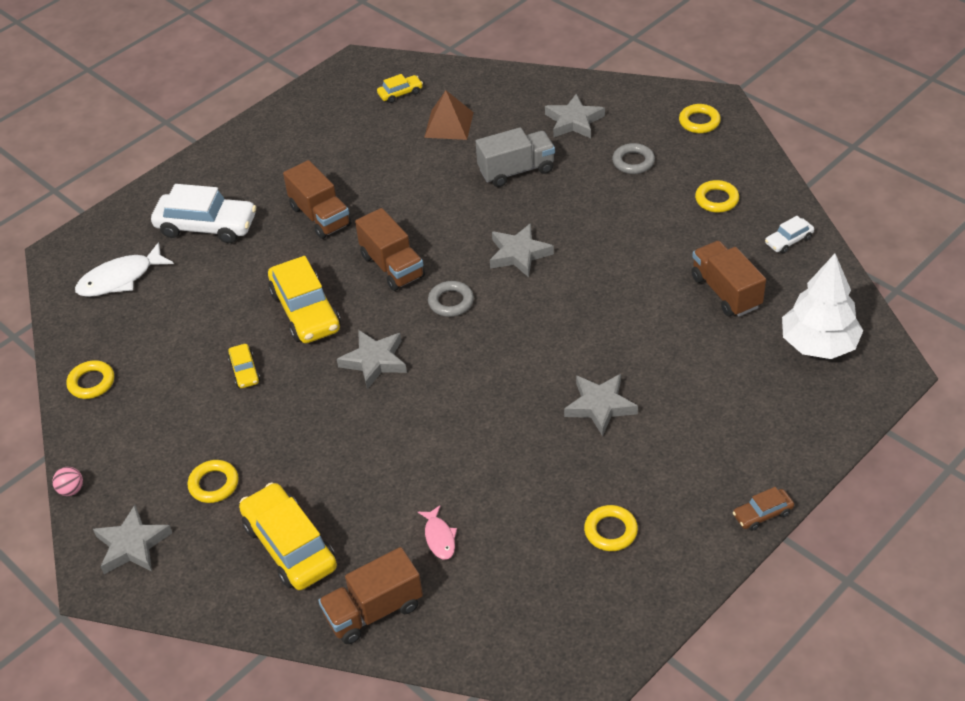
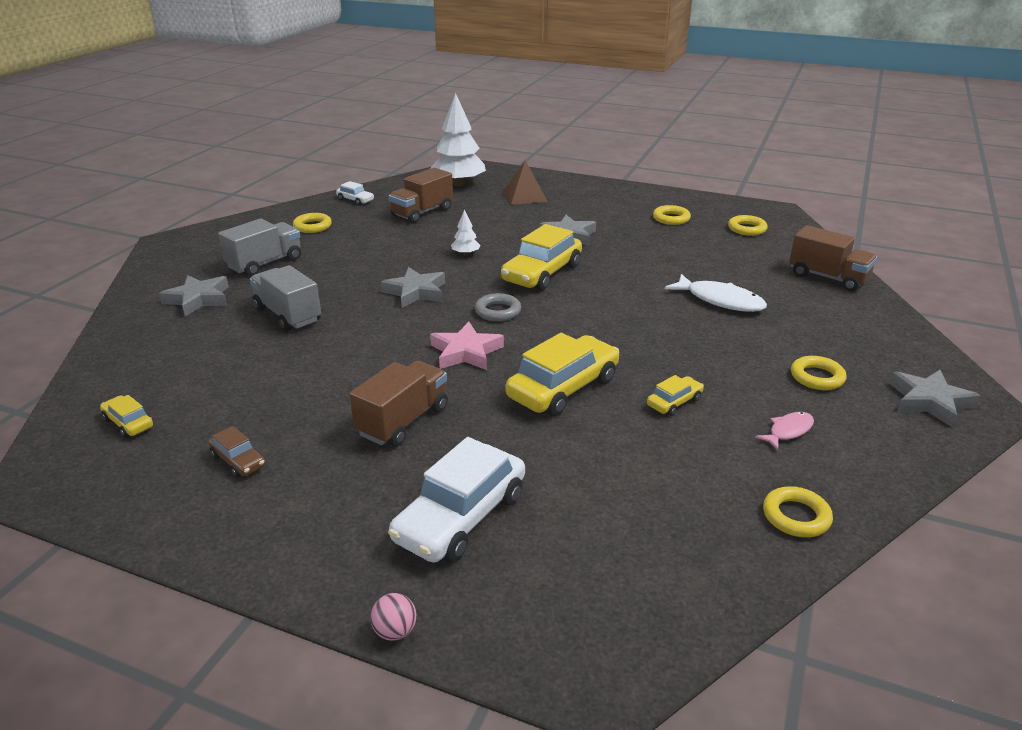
camera: 115 degrees left, 15 degrees down
pink ball [52,467,83,496] -> pink ball moved to [370,593,416,641]
white fish [75,242,174,297] -> white fish moved to [665,274,767,312]
white car [151,184,256,243] -> white car turned 135 degrees counterclockwise [388,437,525,563]
yellow car [239,482,337,590] -> yellow car moved to [501,224,582,291]
grey star [337,330,407,389] -> none
brown truck [355,208,425,291] -> pink star [430,322,504,370]
pink fish [418,505,457,560] -> pink fish moved to [755,412,814,450]
brown pyramid [424,90,474,140] -> brown pyramid moved to [503,160,548,205]
grey ring [612,143,655,174] -> grey truck [218,219,301,276]
yellow ring [679,104,721,133] -> yellow ring moved to [728,215,768,236]
brown car [733,487,794,531] -> brown car moved to [208,426,265,478]
none -> white tree [451,210,480,256]

